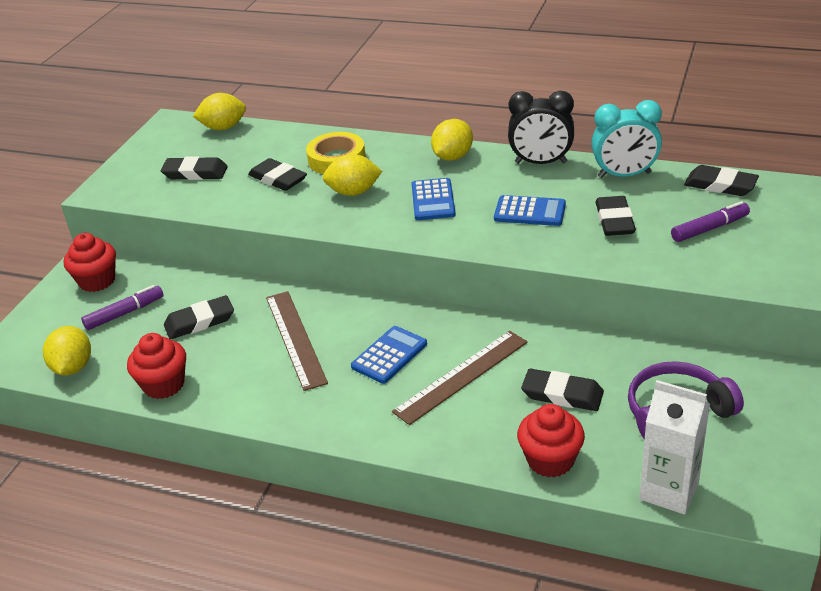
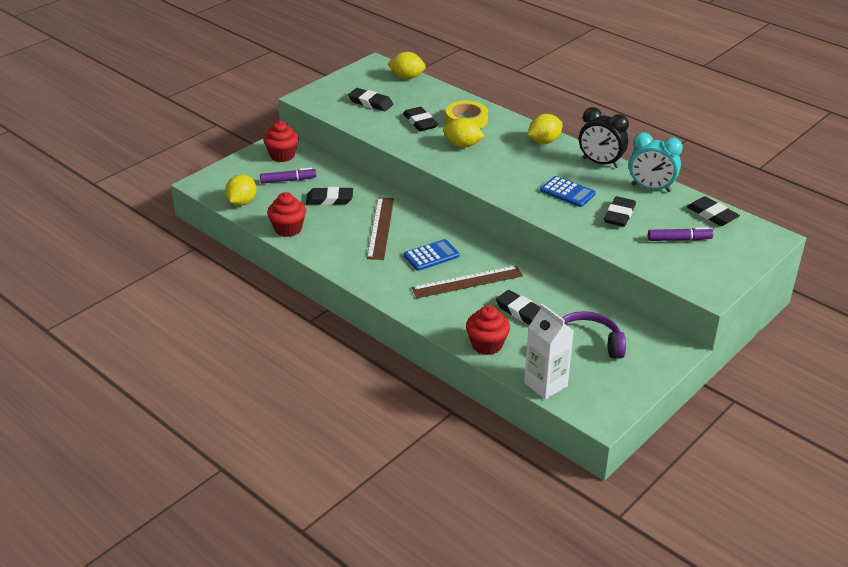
camera: 20 degrees right, 0 degrees up
blue calculator [411,178,456,220] -> none

